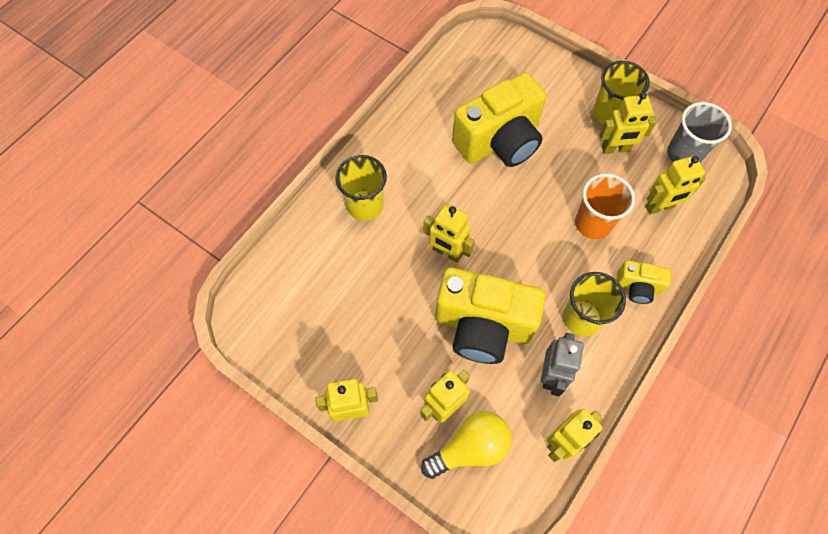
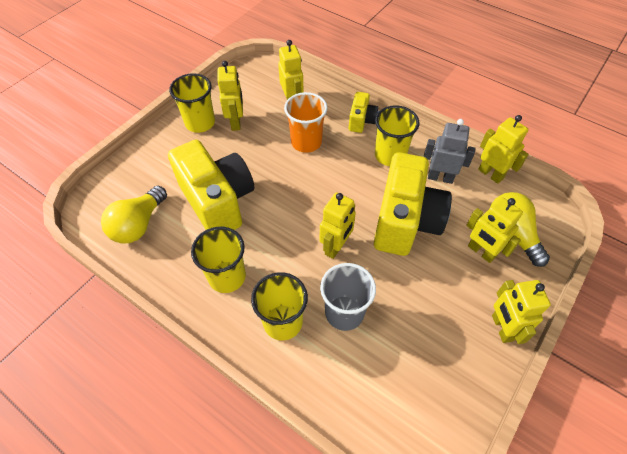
camera: 90 degrees left, 10 degrees down
grey cup [667,102,732,163] -> grey cup moved to [320,263,376,331]
none -> yellow light bulb [101,186,167,244]
none -> yellow cup [191,227,246,293]

